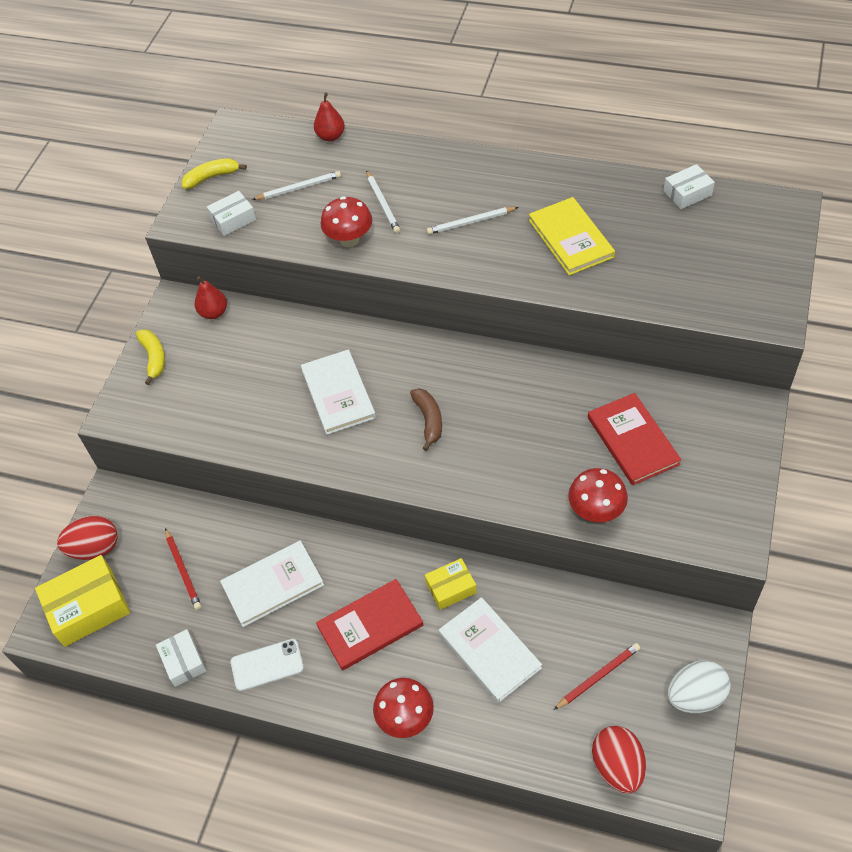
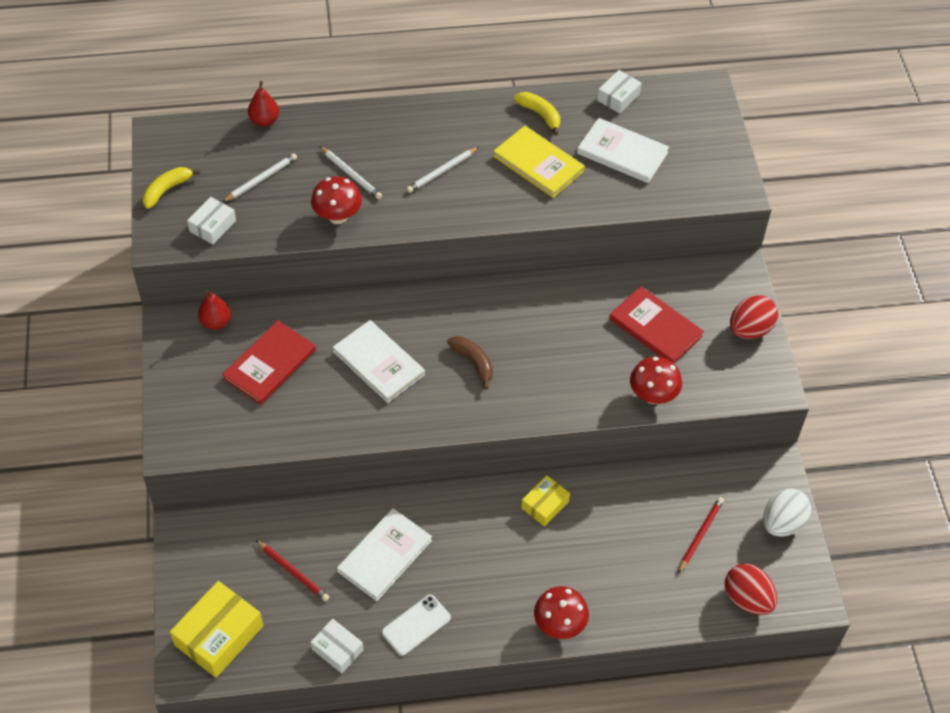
camera: 30 degrees left, 0 degrees up
red egg [57,516,118,560] -> red egg moved to [730,295,778,339]
yellow banana [136,329,165,385] -> yellow banana moved to [514,92,560,135]
red book [316,579,423,671] -> red book moved to [222,321,316,405]
white book [439,597,542,703] -> white book moved to [577,118,669,183]

